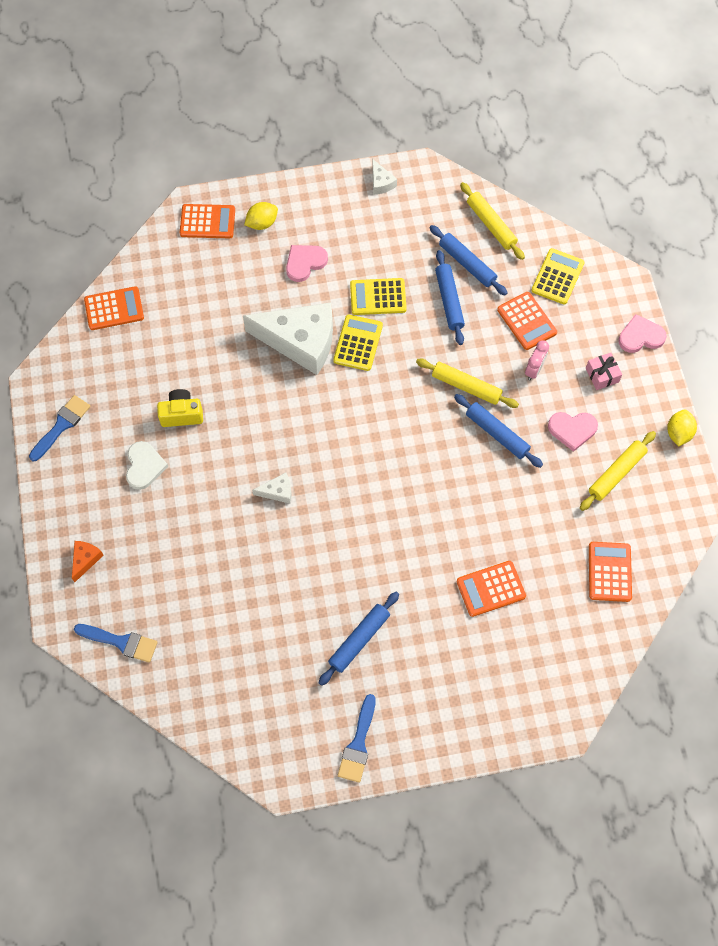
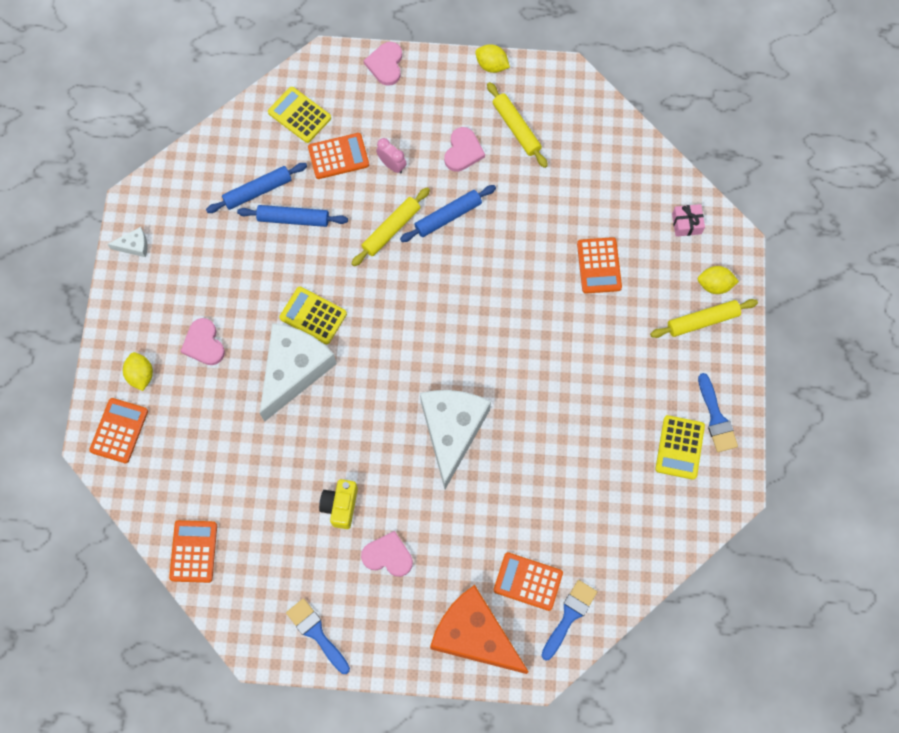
camera: 75 degrees left, 5 degrees up
orange cheese [72,541,104,582] -> orange cheese [430,585,529,674], size x2.42
white heart [126,441,168,490] -> pink heart [361,531,413,577]
white cheese [252,472,292,504] -> white cheese [420,390,491,489], size x2.42
blue rolling pin [319,592,399,686] -> none
blue brush [338,694,376,783] -> blue brush turned 45 degrees clockwise [698,373,738,452]
yellow calculator [350,278,407,315] -> yellow calculator moved to [655,415,705,480]
yellow rolling pin [460,182,525,260] -> yellow rolling pin moved to [650,299,758,338]
pink gift [586,353,622,390] -> pink gift moved to [672,204,705,237]
orange calculator [589,542,632,602] -> orange calculator moved to [494,552,563,611]
none -> yellow lemon [698,266,739,294]

